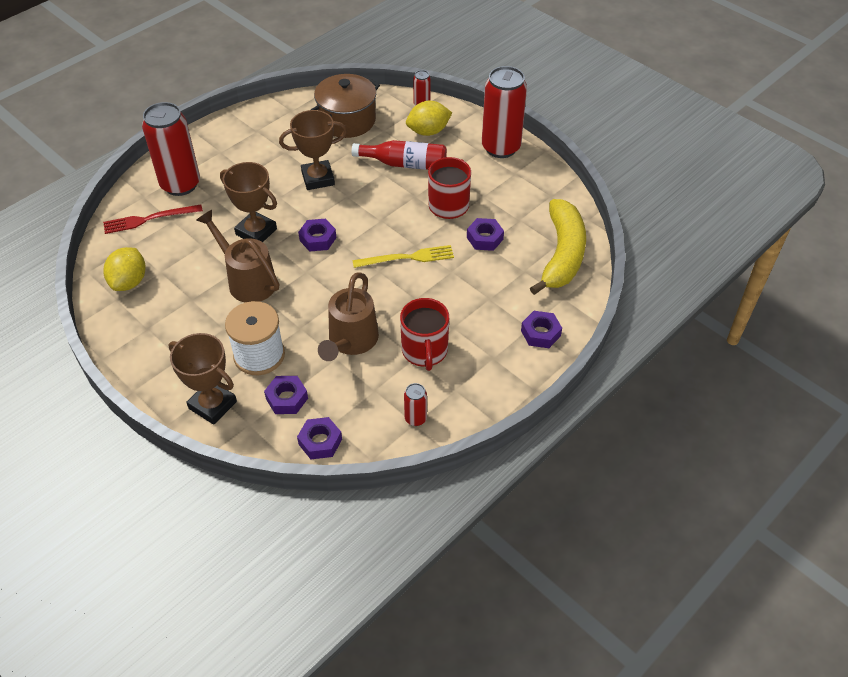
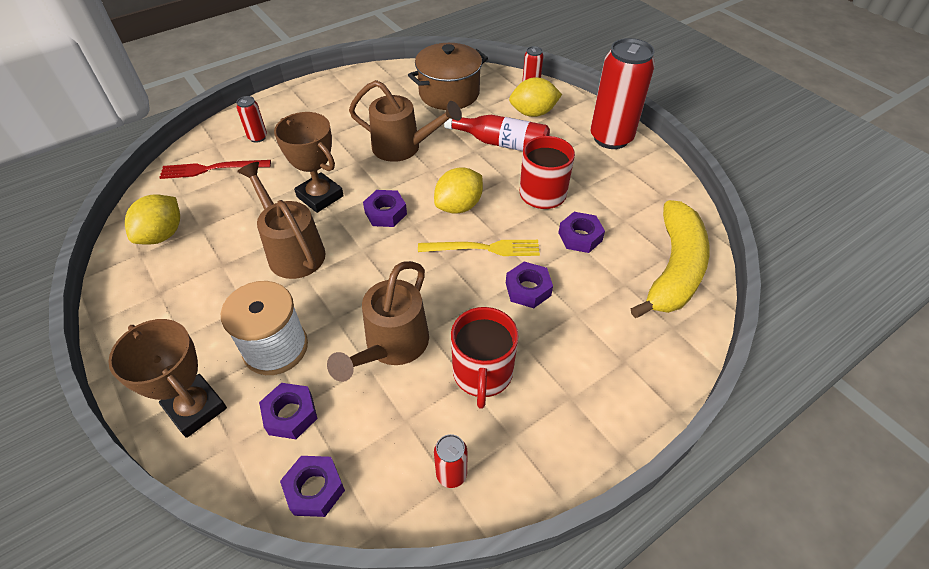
camera: 10 degrees right, 0 degrees up
red can [142,102,200,196] -> red can [237,96,267,143], size x0.45
brown trophy [279,110,347,190] -> brown watering can [349,80,462,162]
purple nut [521,311,562,348] -> purple nut moved to [506,262,553,308]
none -> yellow lemon [434,167,483,214]

